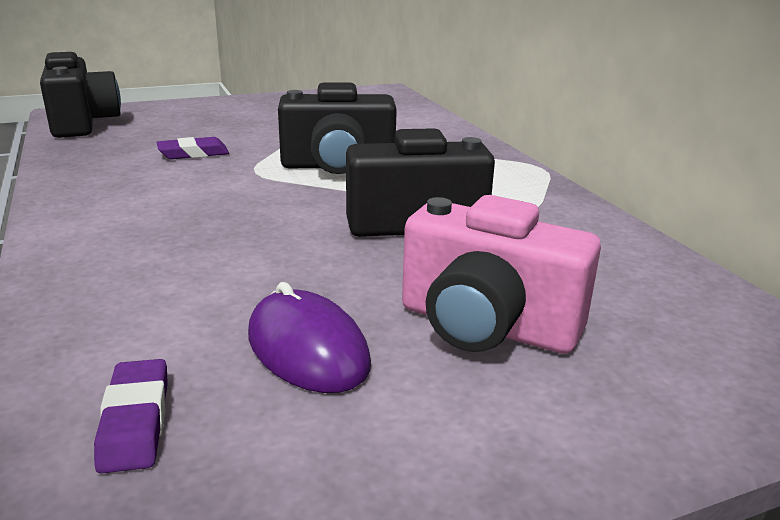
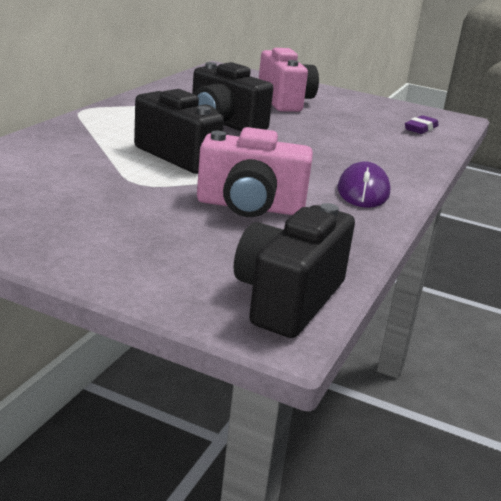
camera: 135 degrees left, 0 degrees up
purple eraser [156,137,229,159] -> pink camera [197,127,313,217]
purple mouse [248,282,371,393] -> purple mouse moved to [338,161,390,208]

